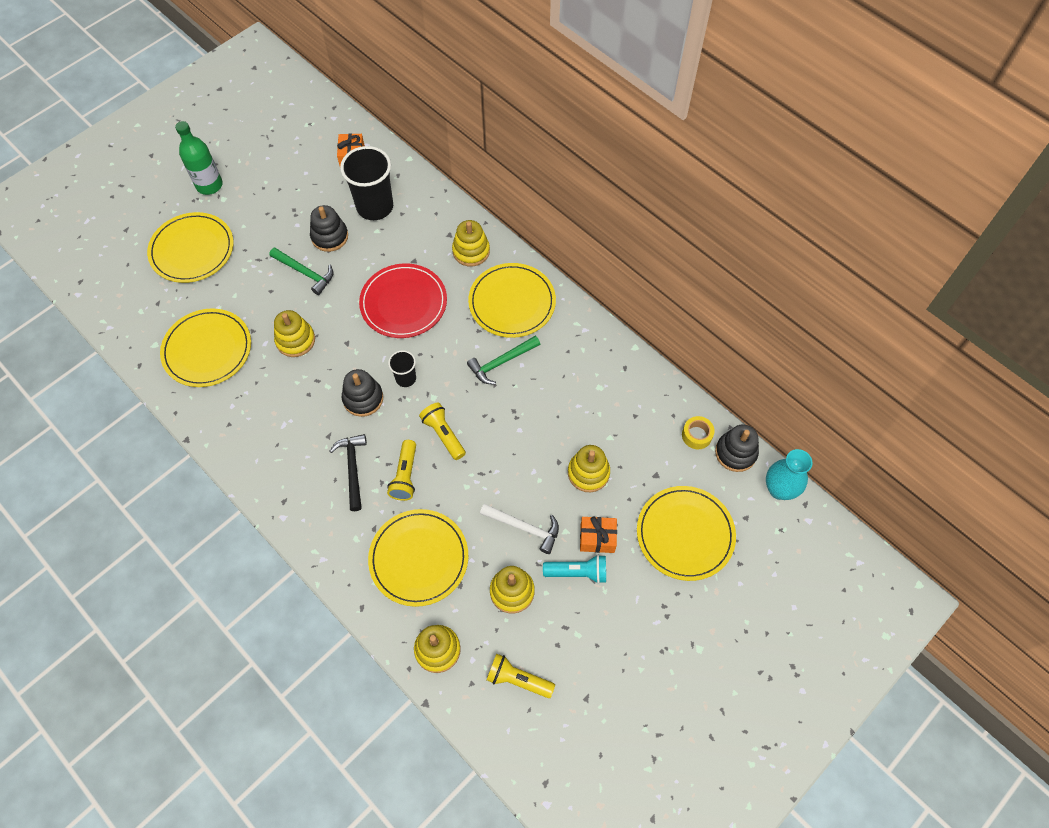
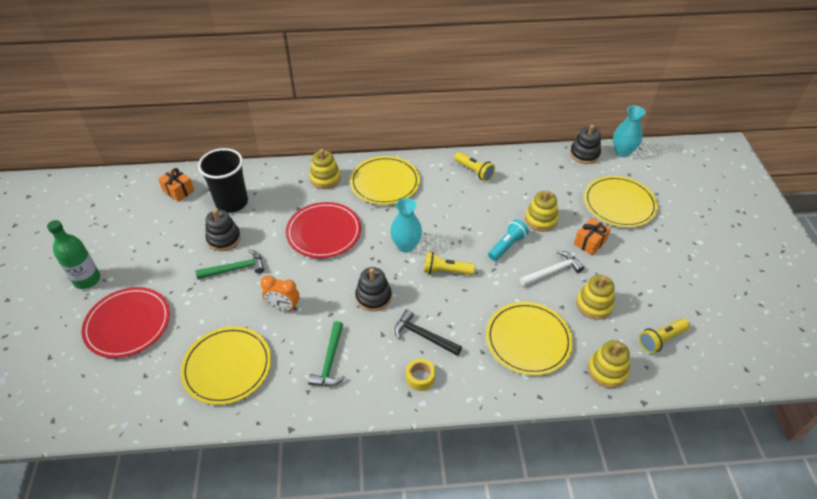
camera: 50 degrees left, 15 degrees down
yellow plate [147,212,234,283] -> red plate [81,287,170,358]
yellow stacking toy [274,310,315,357] -> orange clock [260,275,299,311]
yellow flashlight [387,440,416,501] -> yellow flashlight moved to [454,152,495,181]
black cup [388,350,416,387] -> none
green hammer [467,336,540,385] -> green hammer moved to [308,321,345,386]
turquoise flashlight [543,555,606,584] -> turquoise flashlight moved to [488,219,529,261]
yellow tape [682,416,715,449] -> yellow tape moved to [406,359,435,391]
none -> turquoise vase [390,198,422,253]

